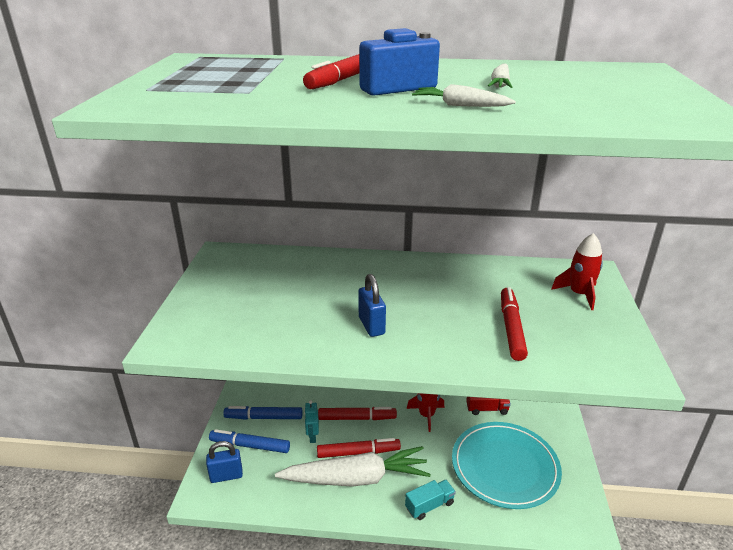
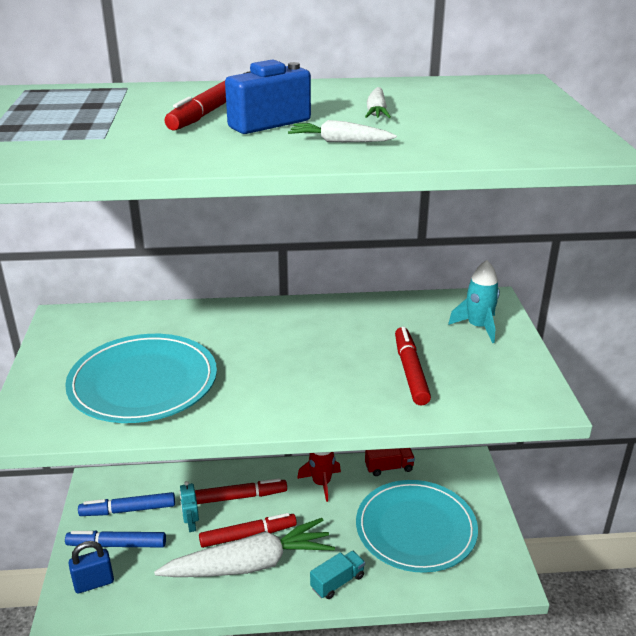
camera: 10 degrees left, 0 degrees up
blue padlock [358,274,386,337] -> none
red rocket [551,233,603,310] -> turquoise rocket [448,260,500,343]
none -> turquoise plate [65,334,217,423]

